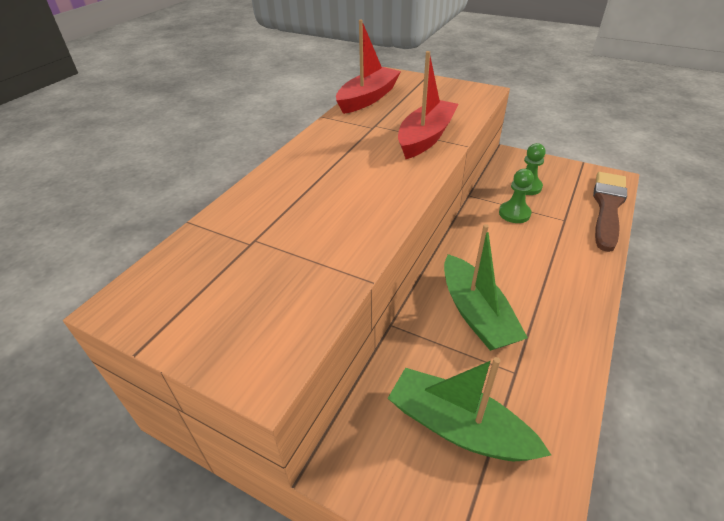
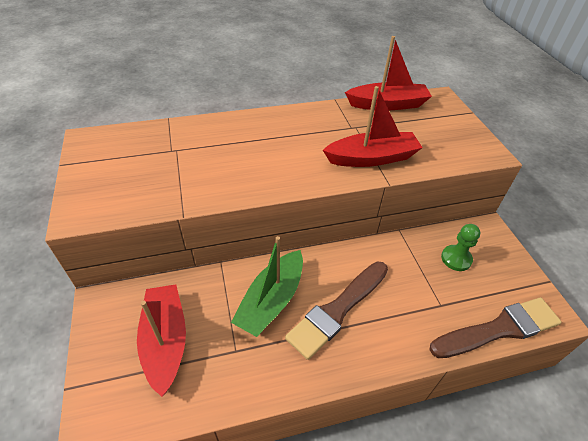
camera: 45 degrees right, 5 degrees up
green boat [388,357,551,461] -> red boat [137,284,186,397]
green pawn [499,169,534,223] -> none
none -> brown brush [285,262,388,360]

